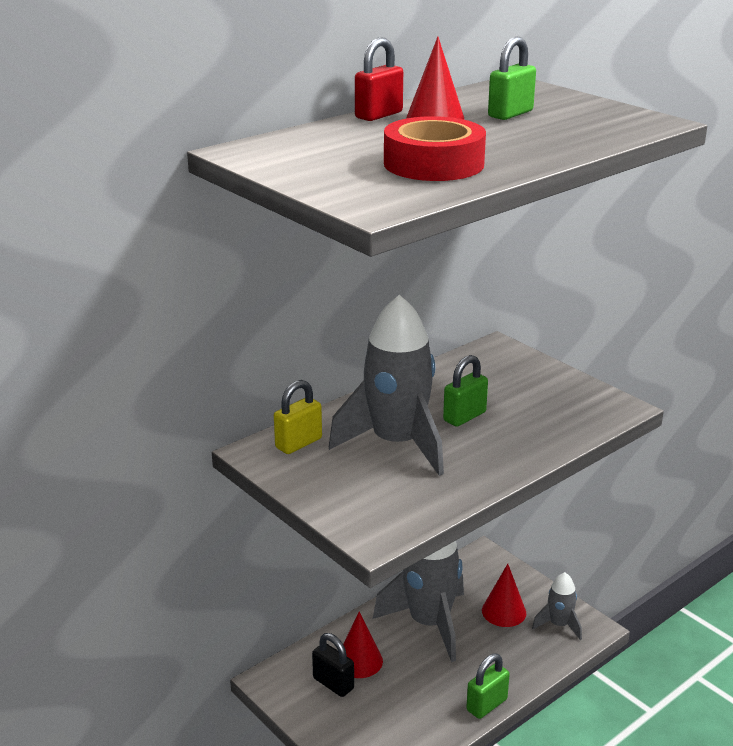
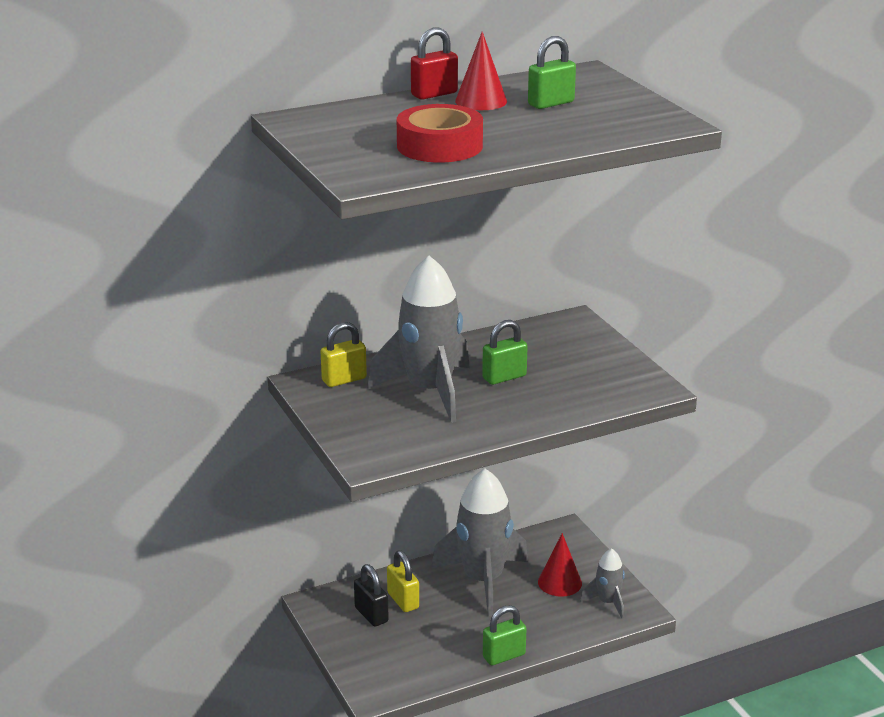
camera: 15 degrees right, 0 degrees up
red cone [343,611,383,678] -> yellow padlock [387,550,419,612]

